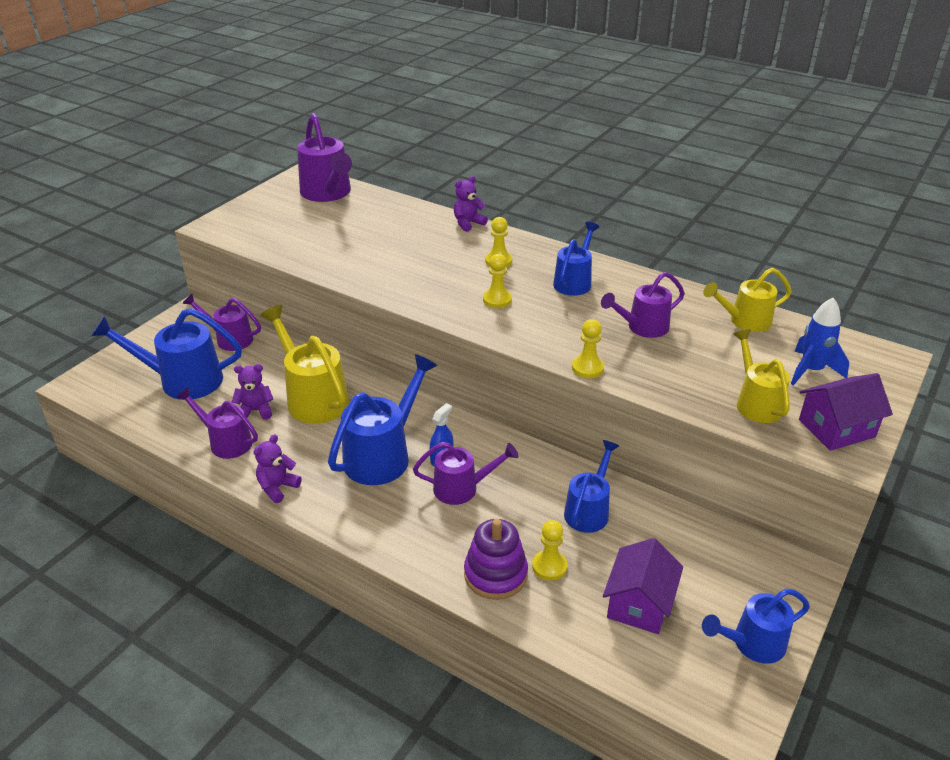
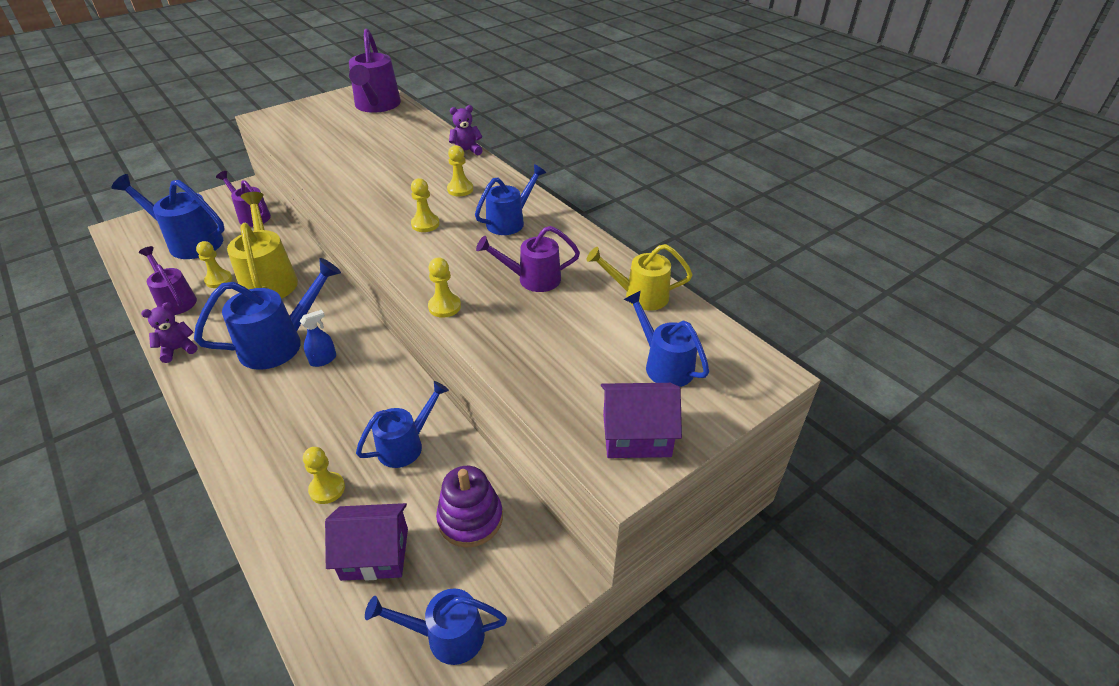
camera: 20 degrees right, 5 degrees up
purple teddy bear [232,364,273,420] -> yellow pawn [196,241,232,288]
purple watering can [413,442,518,505] -> none
purple stacking toy [464,519,528,600] -> purple stacking toy moved to [436,466,503,548]
purple house [603,538,683,634] -> purple house turned 45 degrees clockwise [325,503,408,581]
yellow watering can [734,329,790,423] -> none
blue rocket [791,298,849,385] -> blue watering can [624,291,709,387]

